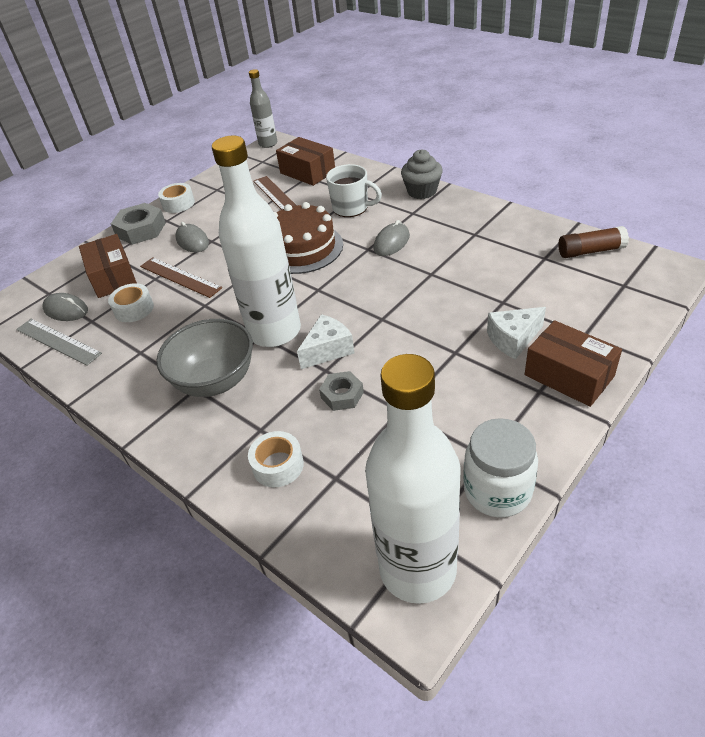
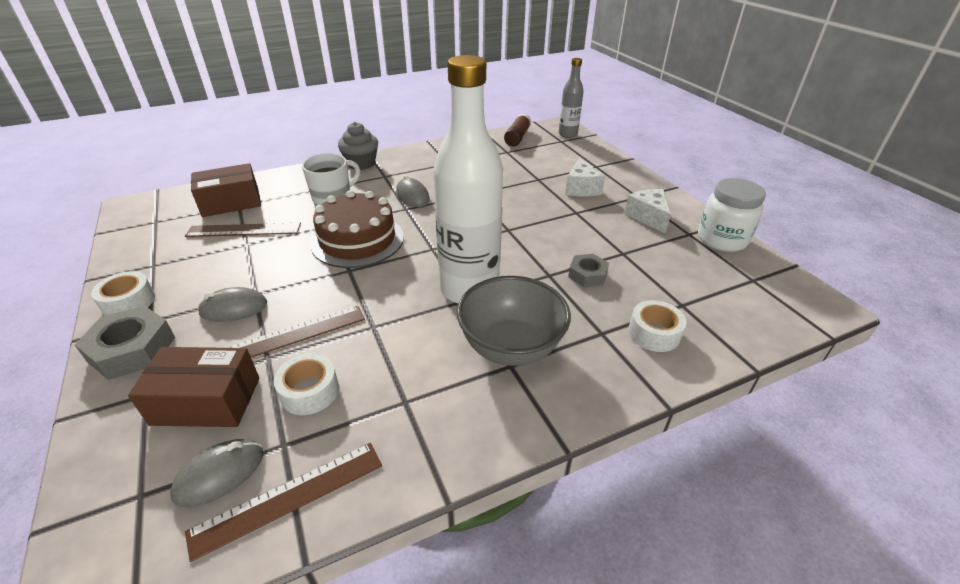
camera: 70 degrees left, 5 degrees down
grey ruler [16,319,102,366] -> brown ruler [185,443,382,562]
grey bottle [249,69,277,148] -> grey bottle moved to [559,58,584,138]
white cheese [297,314,354,369] -> white cheese moved to [624,189,671,233]
white bottle [365,354,461,604] -> none
brown box [525,320,622,407] -> none

